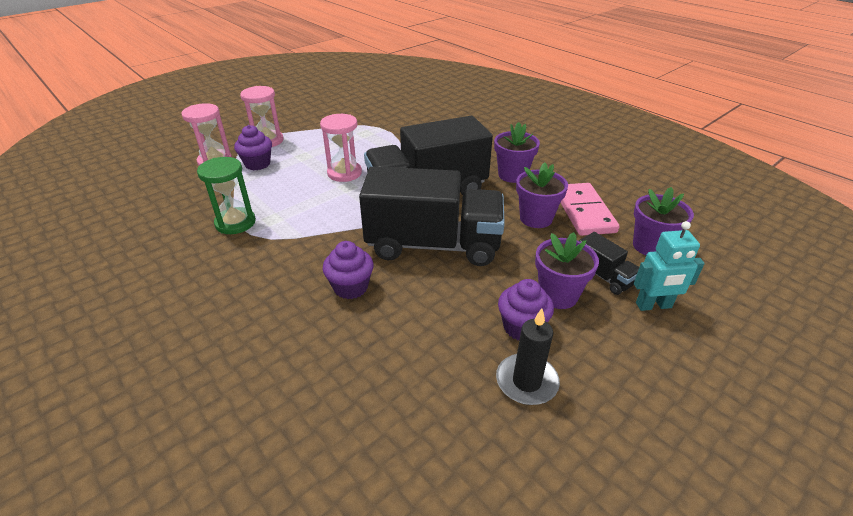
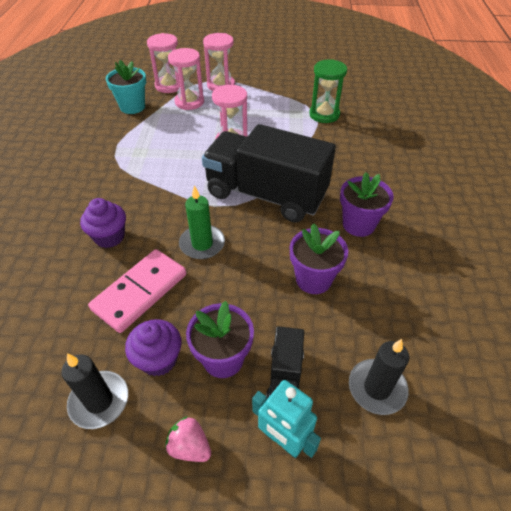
camera: 45 degrees right, 10 degrees up
green hourglass [197,157,256,234] -> green hourglass moved to [309,59,347,123]
purple cupcake [234,125,272,170] -> pink hourglass [168,48,204,110]
black truck [359,166,505,266] -> green candle [179,185,225,259]
pink domino [560,183,619,236] -> pink domino moved to [88,249,186,333]
purple flower pot [633,187,694,255] -> black candle [349,339,410,415]
none -> turquoise flower pot [106,60,146,114]
none -> pink strawberry [165,416,211,462]

